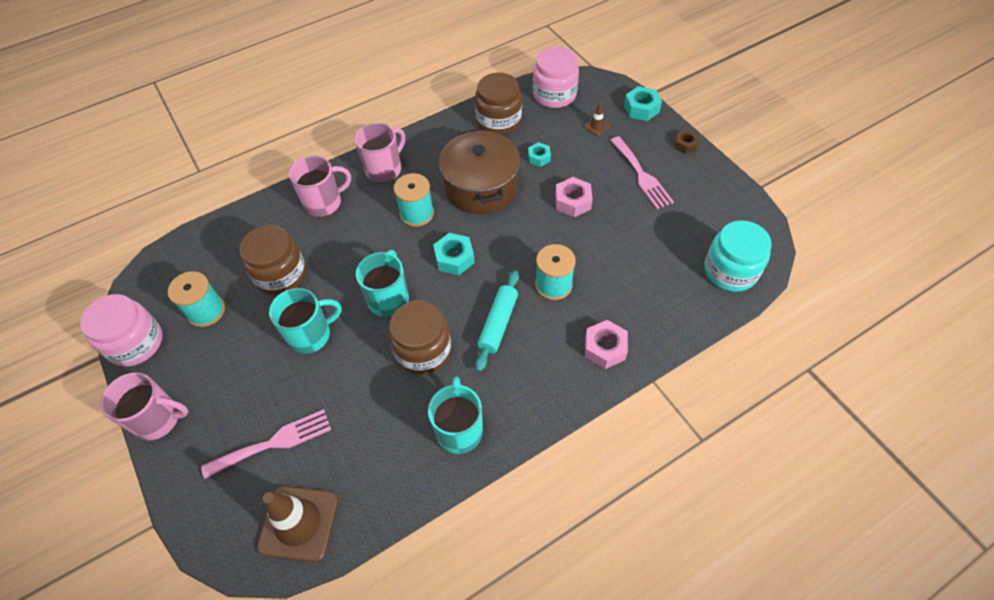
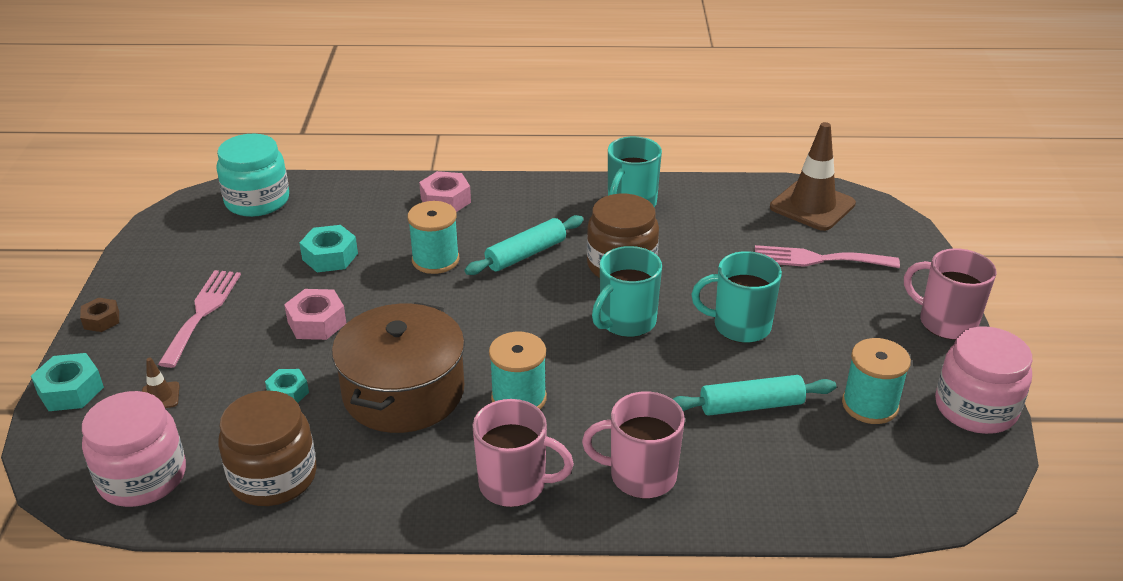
camera: 150 degrees left, 20 degrees down
brown jar [240,225,306,295] -> turquoise rolling pin [673,375,836,416]
pink mug [355,123,405,183] -> pink mug turned 150 degrees counterclockwise [473,399,574,507]
turquoise nut [433,233,475,275] -> turquoise nut moved to [299,225,358,272]

